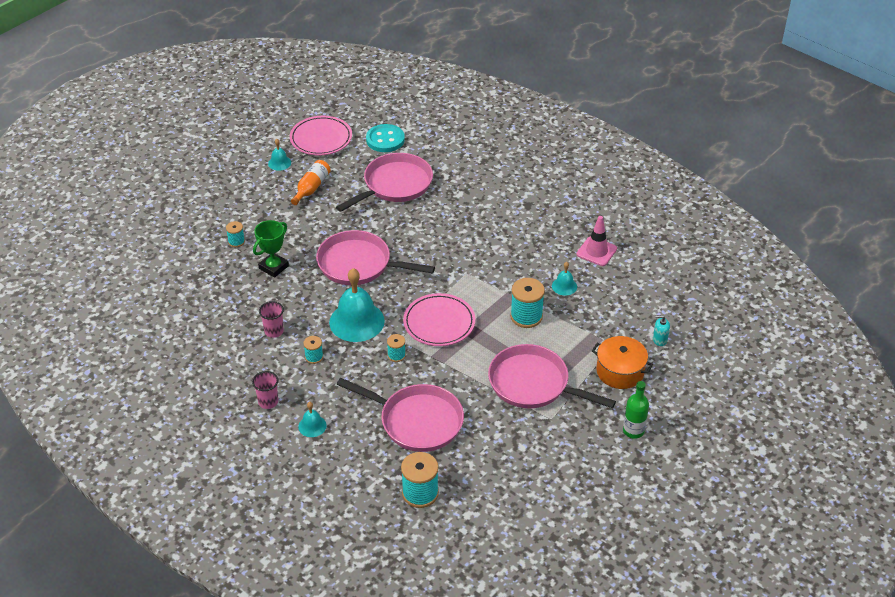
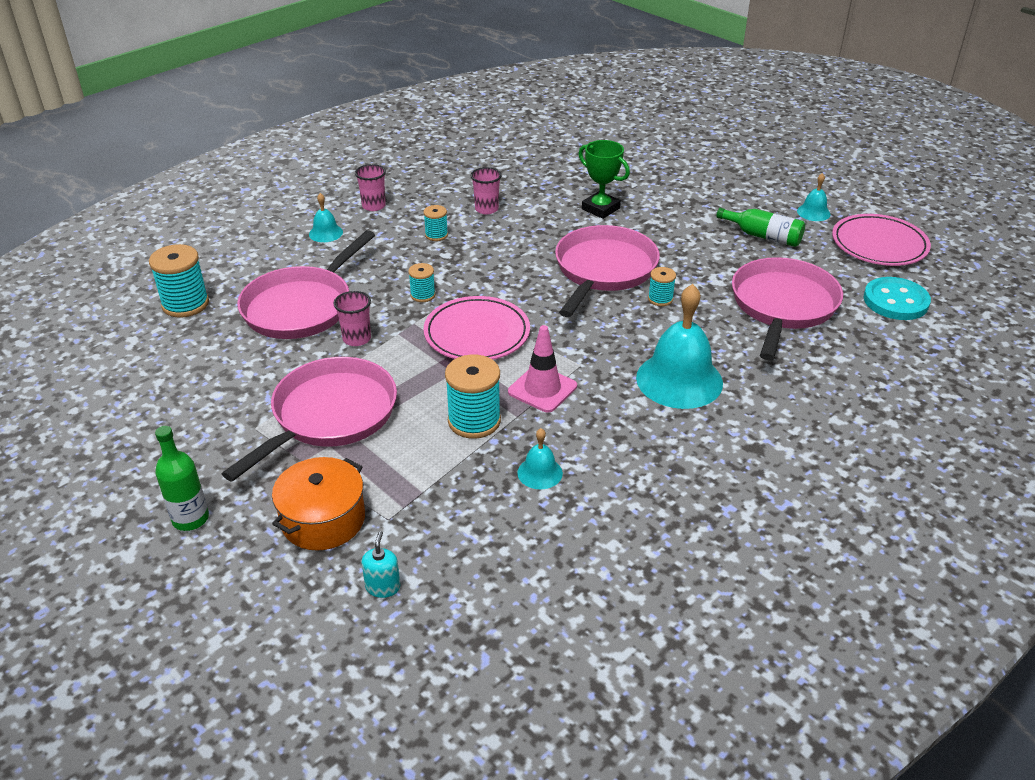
camera: 95 degrees right, 5 degrees down
turquoise spool [226,221,245,247] -> turquoise spool moved to [648,267,676,306]
orange bottle [291,160,331,205] -> green bottle [716,208,805,247]
turquoise bell [329,268,385,342] -> turquoise bell moved to [636,284,723,409]
pink pan [336,153,433,212] -> pink pan turned 120 degrees counterclockwise [732,257,843,360]
pink traffic cone [577,216,617,266] -> pink traffic cone moved to [508,325,577,412]
none -> pink cup [334,291,371,346]

